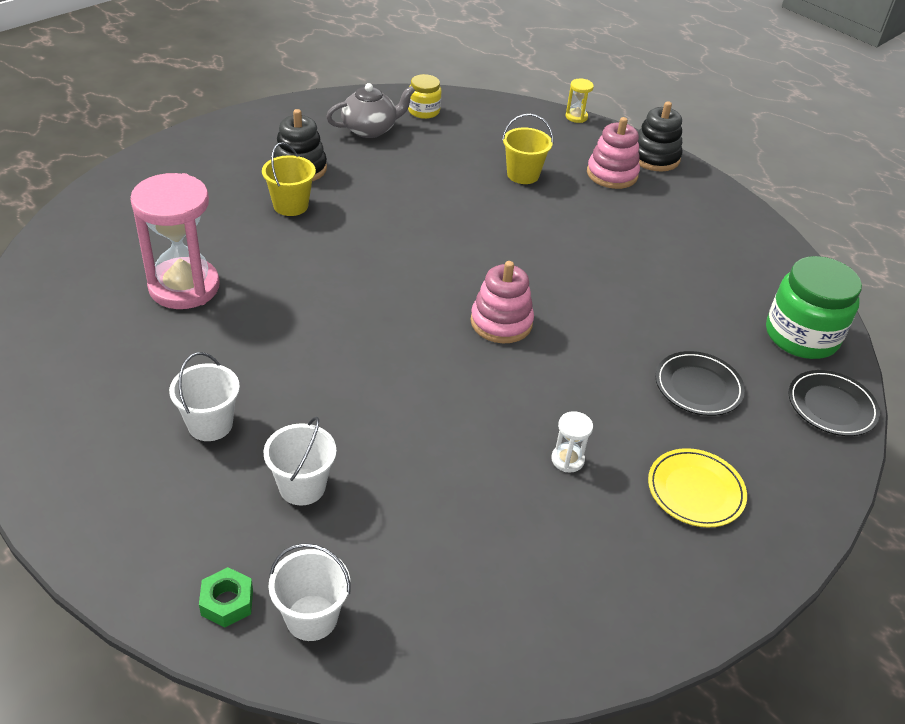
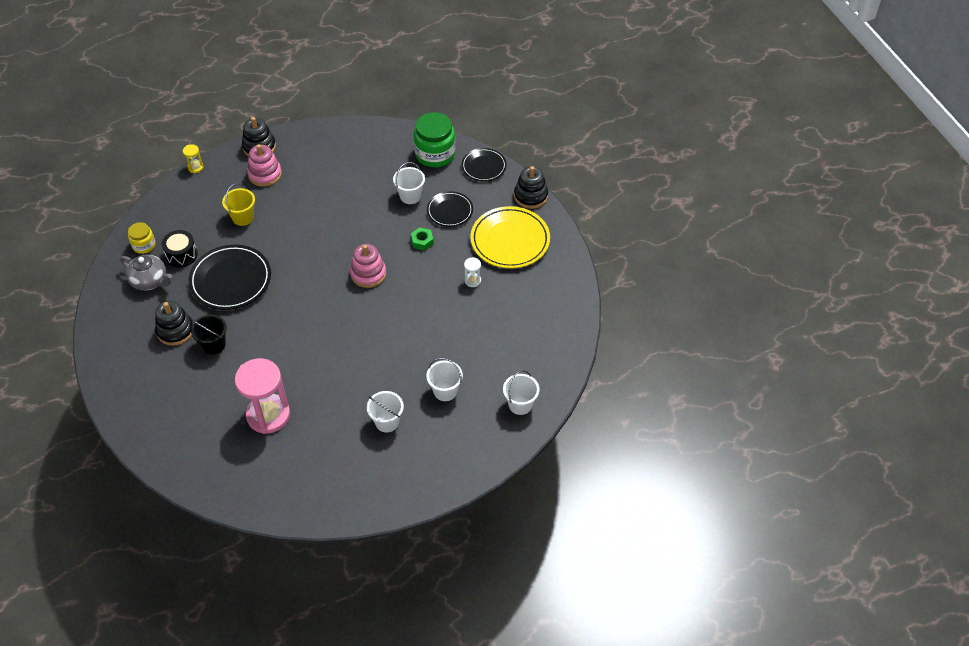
camera: 65 degrees left, 10 degrees up
green nut [199,567,253,627] -> green nut moved to [411,227,434,251]
yellow bucket [262,142,316,216] -> black bucket [191,314,227,355]
grey teapot [326,83,415,138] -> grey teapot turned 120 degrees clockwise [120,255,172,291]
yellow plate [648,448,747,527] -> yellow plate [470,206,550,269], size x1.68
none -> black drum [161,230,198,267]
none -> black plate [188,245,271,310]
none -> white bucket [393,162,425,204]
none -> black stacking toy [514,166,548,209]

